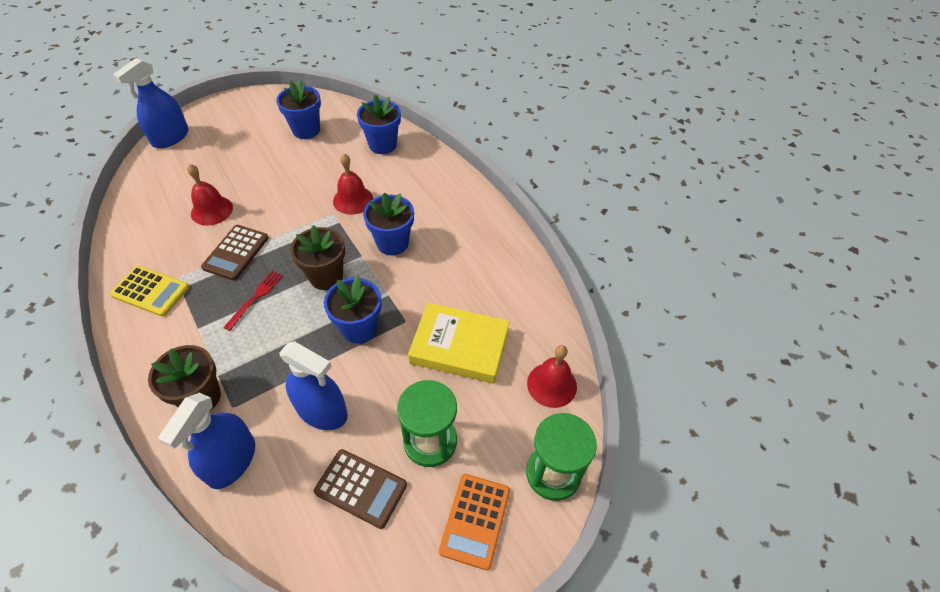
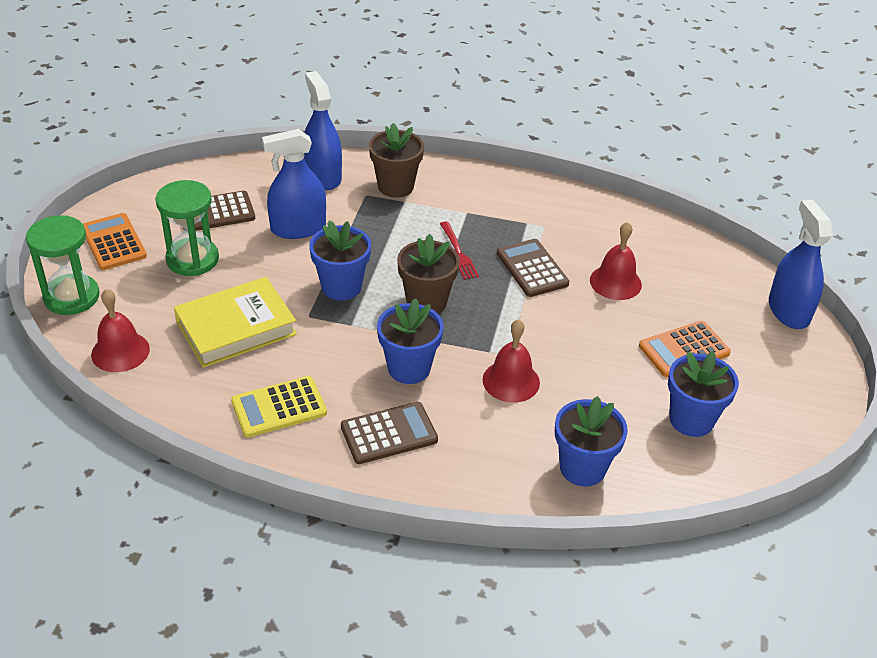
camera: 135 degrees right, 10 degrees down
yellow calculator [110,265,189,317] -> yellow calculator moved to [231,376,327,437]
none -> brown calculator [341,402,438,464]
none -> orange calculator [639,321,731,377]

